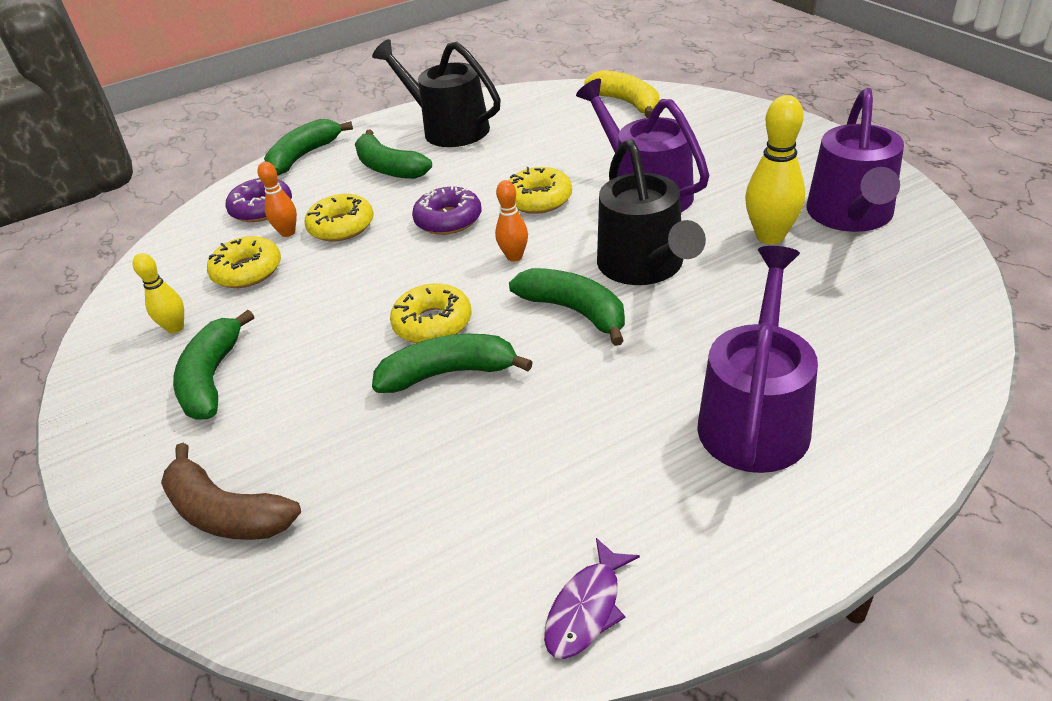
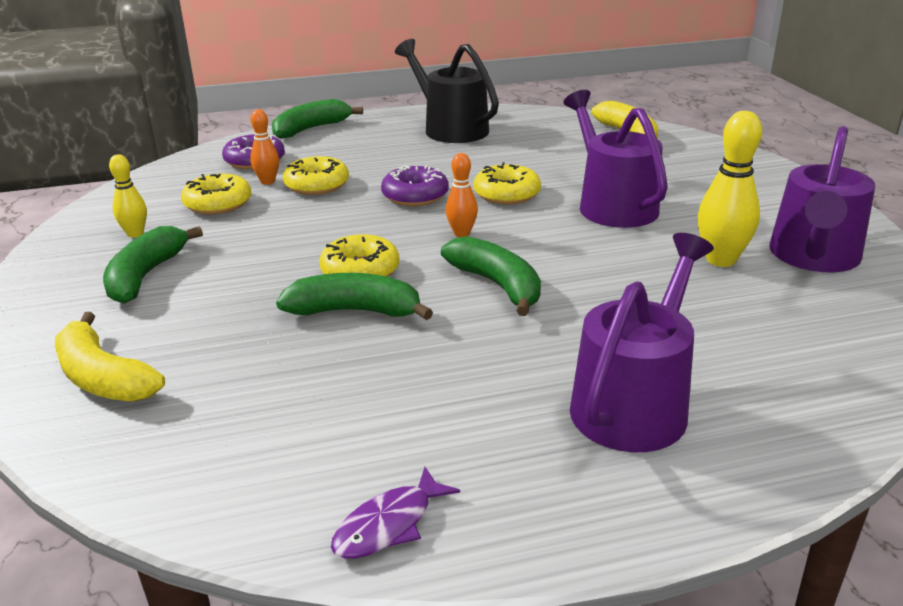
camera: 10 degrees right, 10 degrees down
brown banana [161,443,301,540] -> yellow banana [55,312,165,401]
green banana [355,129,432,179] -> none
black watering can [597,139,706,285] -> none

